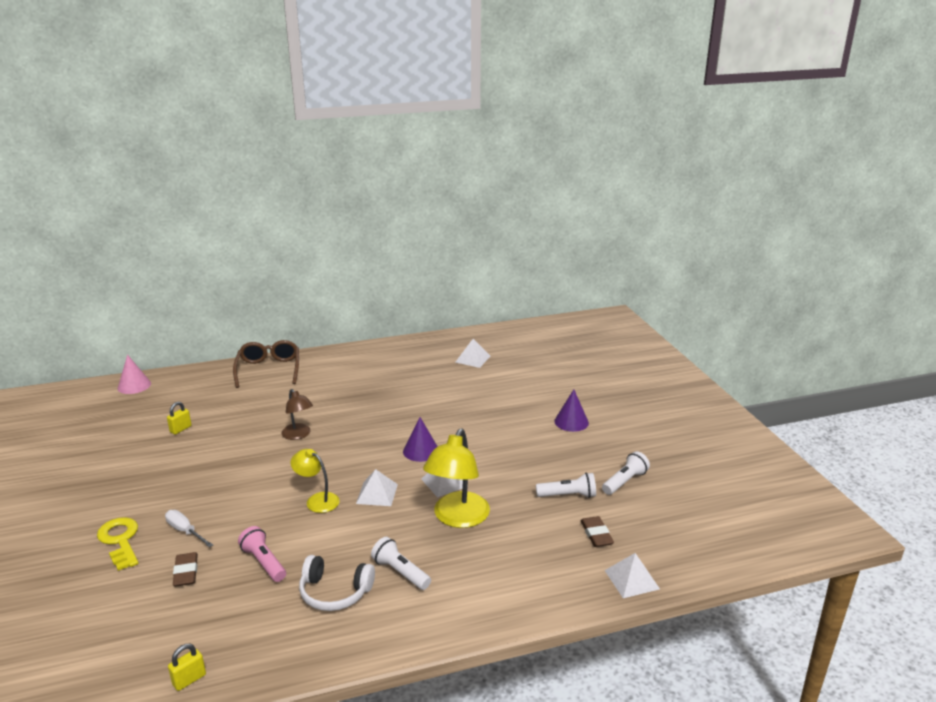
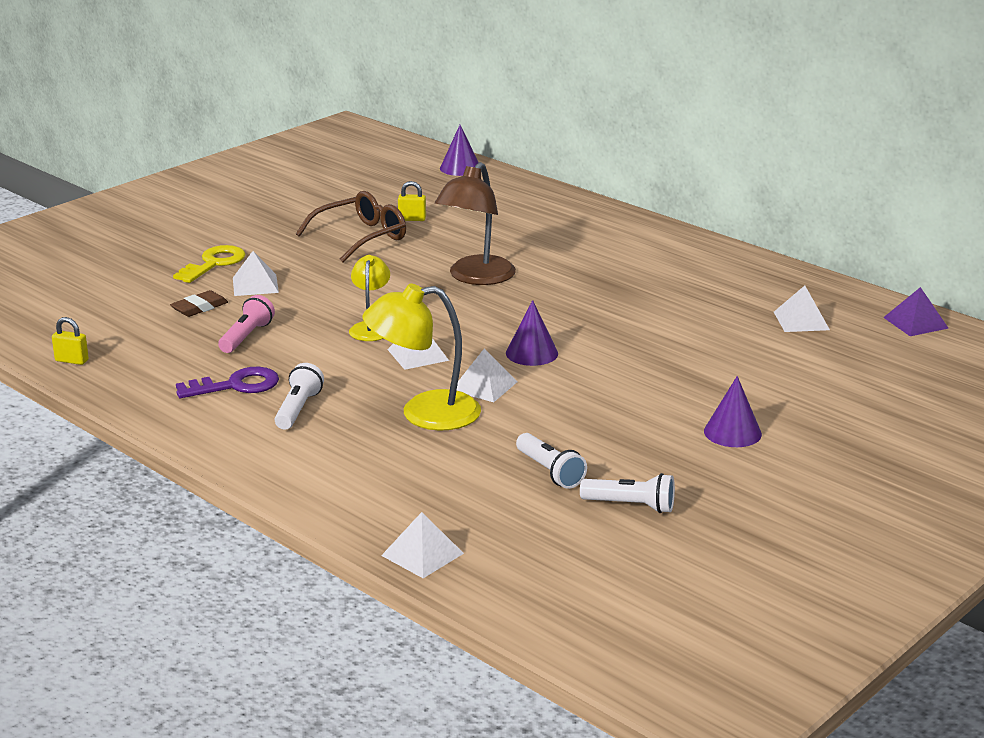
camera: 60 degrees right, 0 degrees up
pink cone [117,355,151,394] -> purple cone [440,125,479,176]
white screwdriver [165,510,213,547] -> white pyramid [233,251,279,296]
brown glasses [233,340,299,388] -> brown glasses moved to [296,191,406,262]
brown lamp [281,389,313,440] -> brown lamp [435,162,516,285], size x1.69
white headphones [299,555,375,611] -> purple key [176,367,279,398]
brown eraser [580,516,614,547] -> none
none -> purple pyramid [883,287,948,336]

